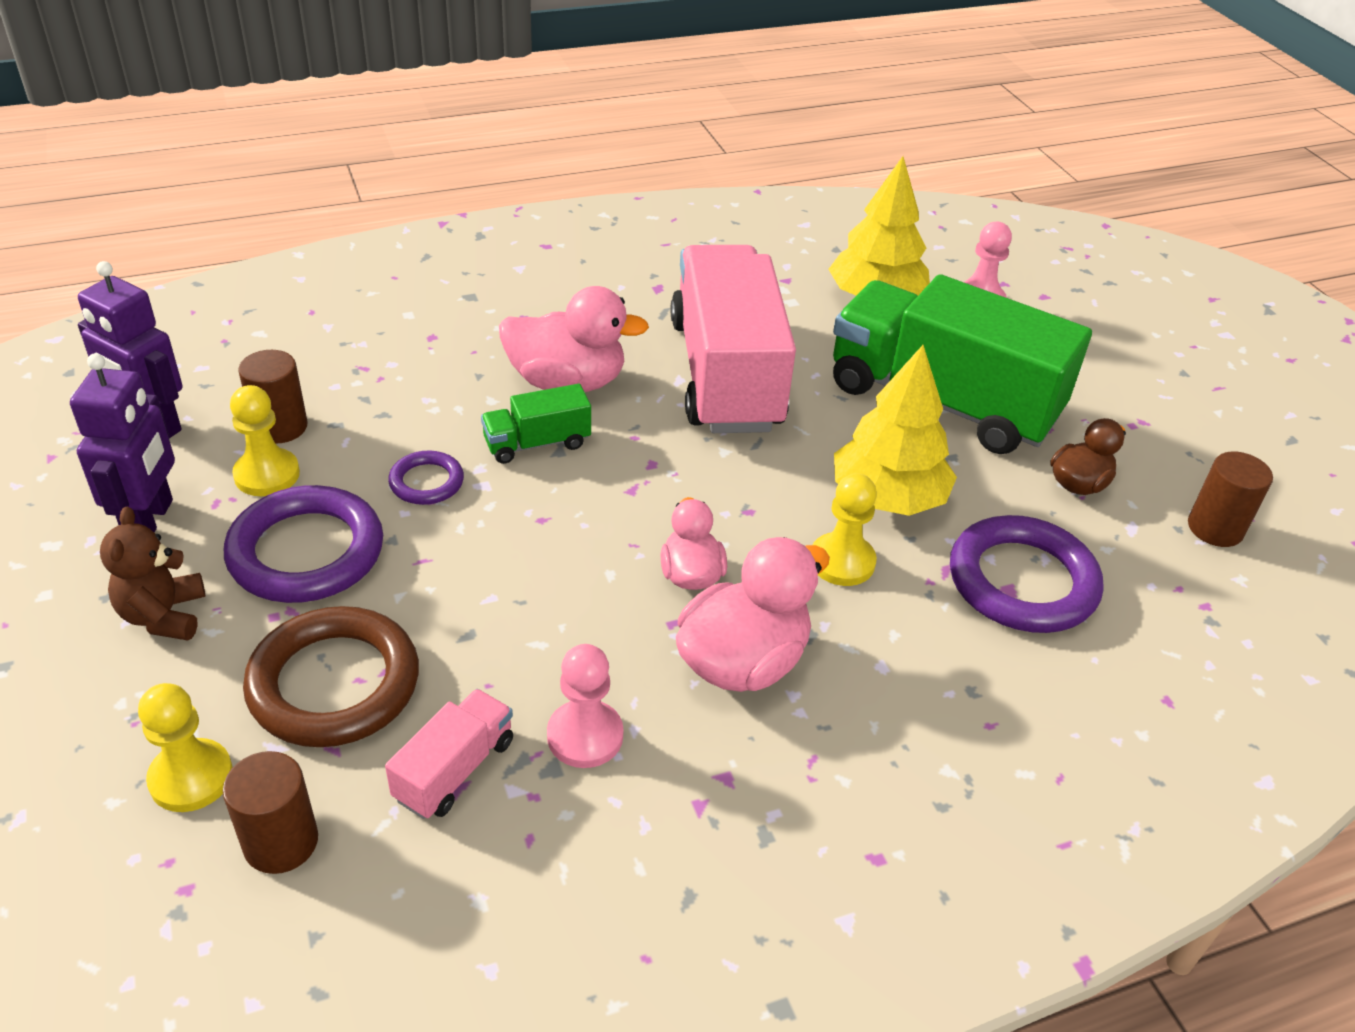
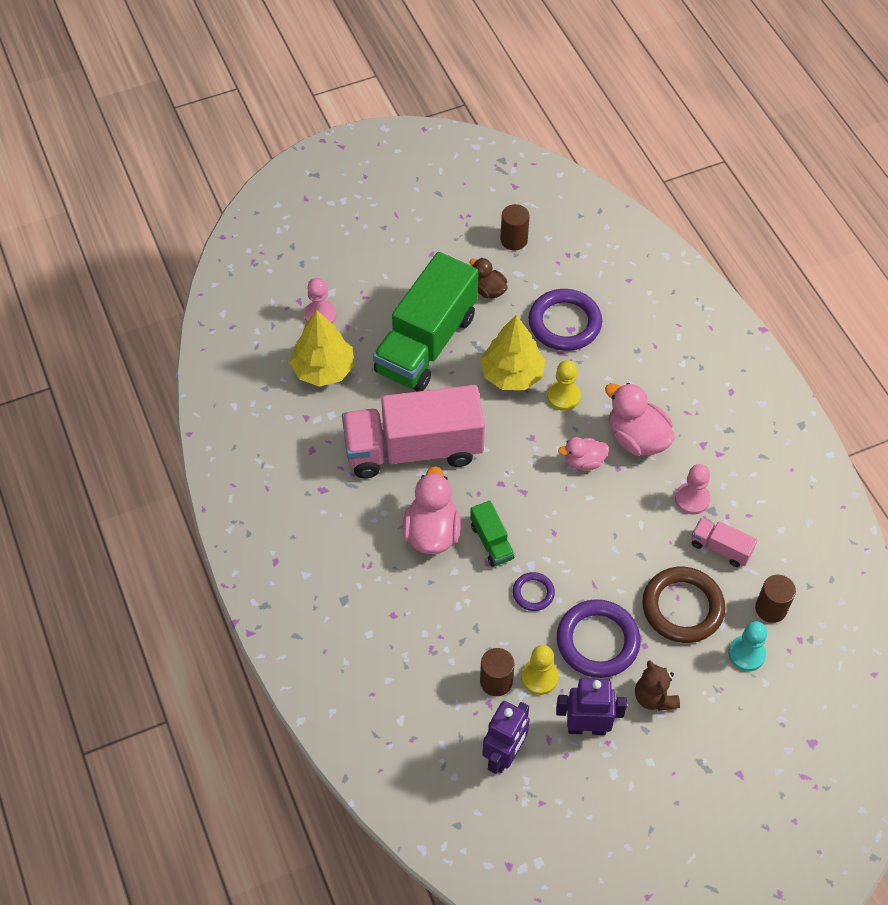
camera: 90 degrees left, 15 degrees up
brown teddy bear [100,507,205,641] -> brown teddy bear turned 75 degrees clockwise [635,660,680,711]
yellow pawn [138,683,233,812] -> turquoise pawn [728,621,767,671]

